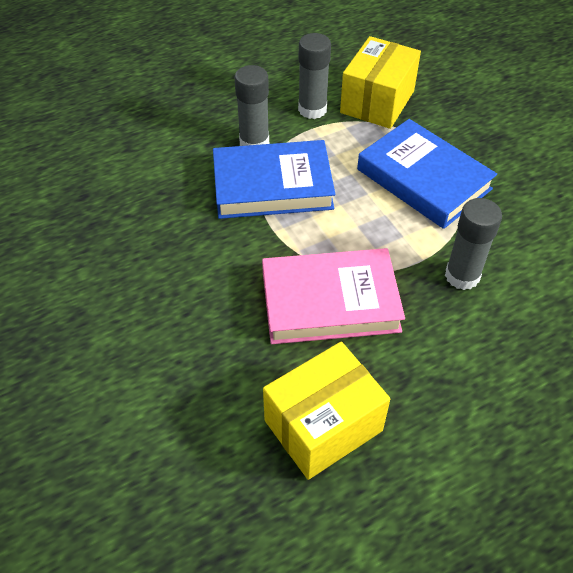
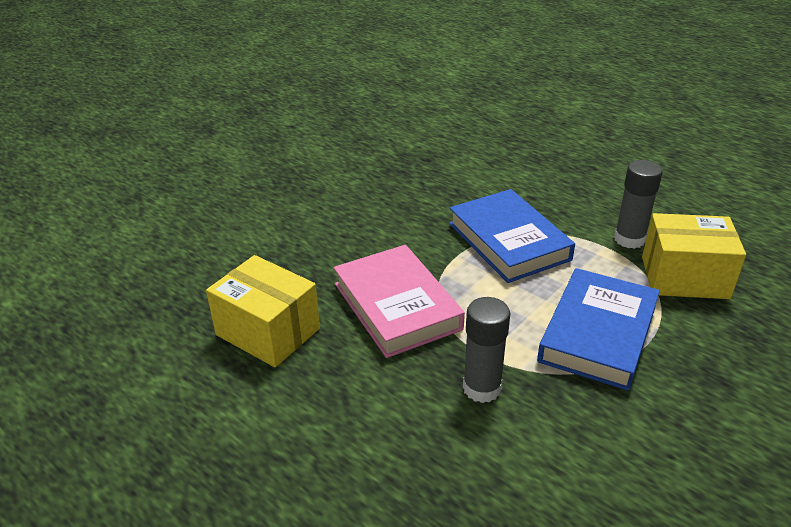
camera: 70 degrees right, 15 degrees down
grey glue stick [235,65,269,146] -> none

